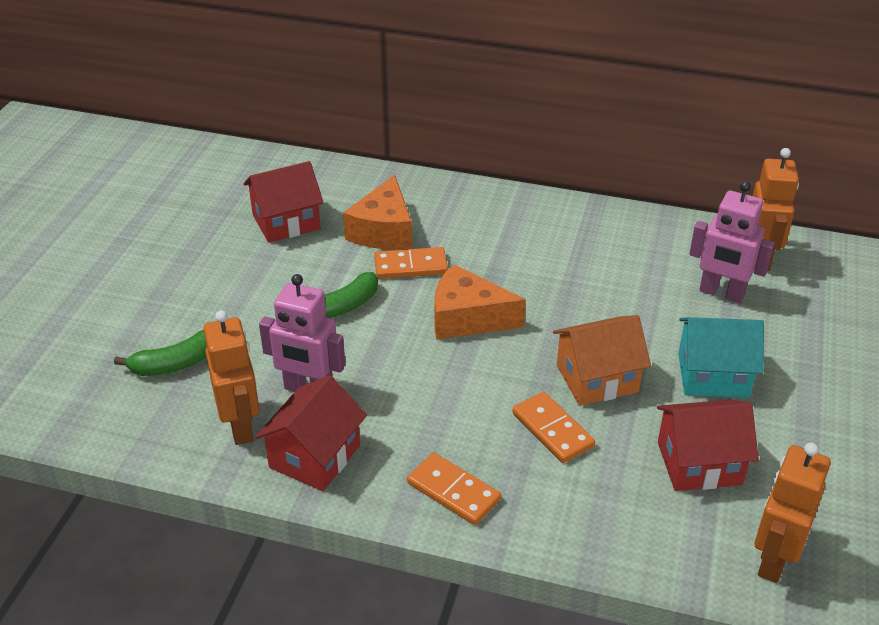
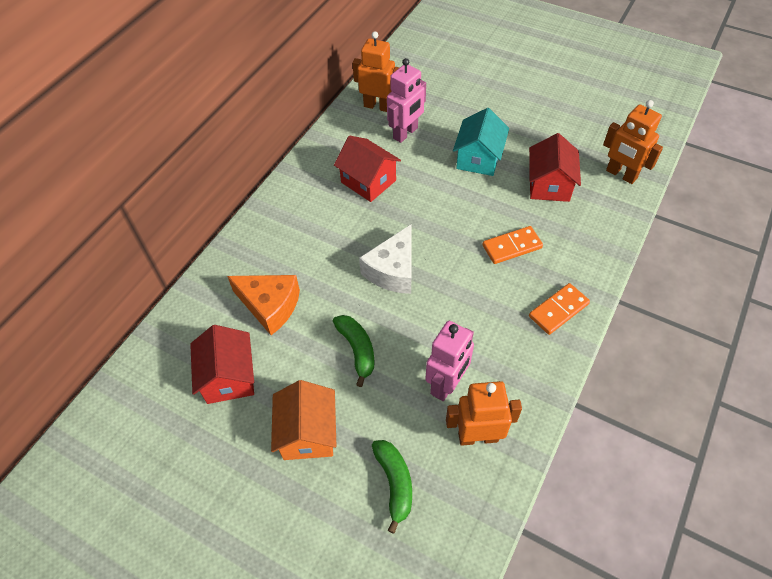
camera: 75 degrees left, 15 degrees up
red house [255,375,367,491] -> red house moved to [334,135,401,202]
orange domino [374,247,448,279] -> none
orange cheese [434,264,526,340] -> white cheese [359,224,412,294]
orange house [553,315,651,406] -> orange house moved to [271,380,336,460]

